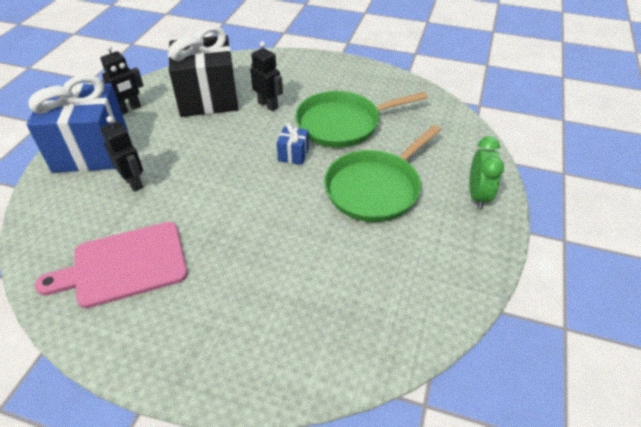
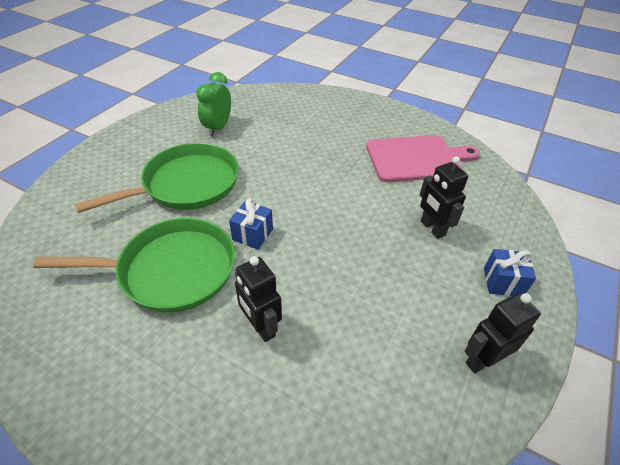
camera: 170 degrees left, 0 degrees up
blue gift [26,75,128,173] -> blue gift [484,249,536,296], size x0.41
black gift [168,26,238,117] -> none
green clock [469,136,504,210] -> green clock moved to [196,72,231,136]

